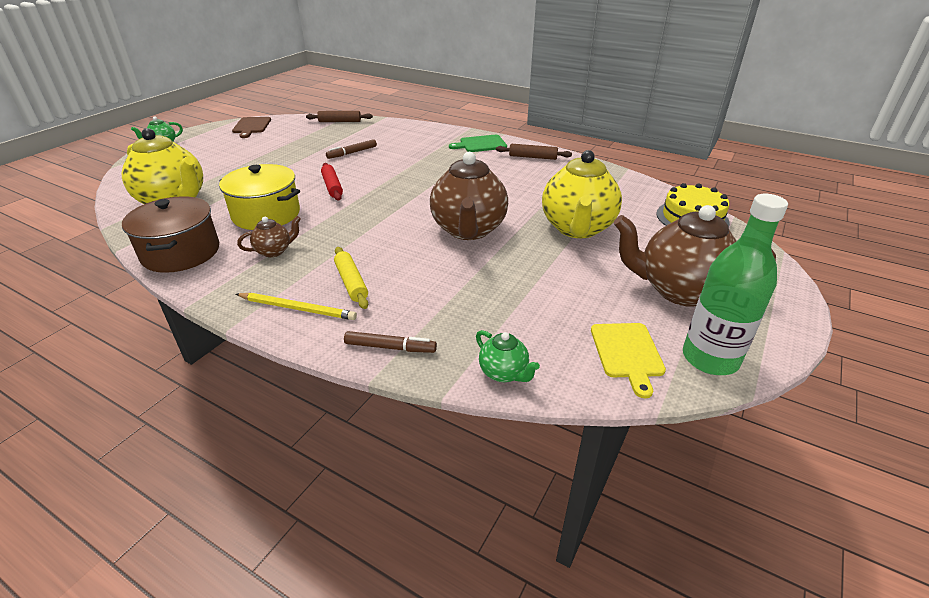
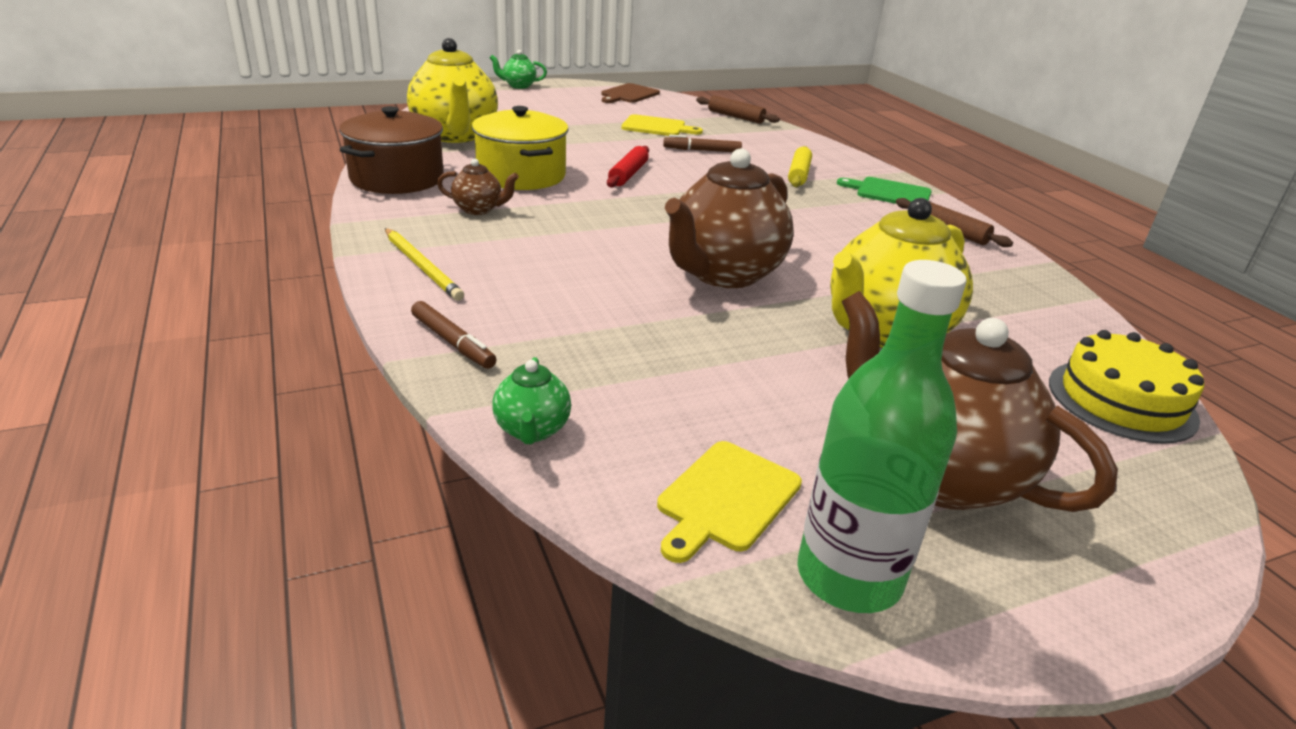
camera: 35 degrees right, 5 degrees down
yellow rolling pin [334,247,368,309] -> yellow rolling pin moved to [788,146,812,187]
none -> yellow cutting board [621,114,703,136]

